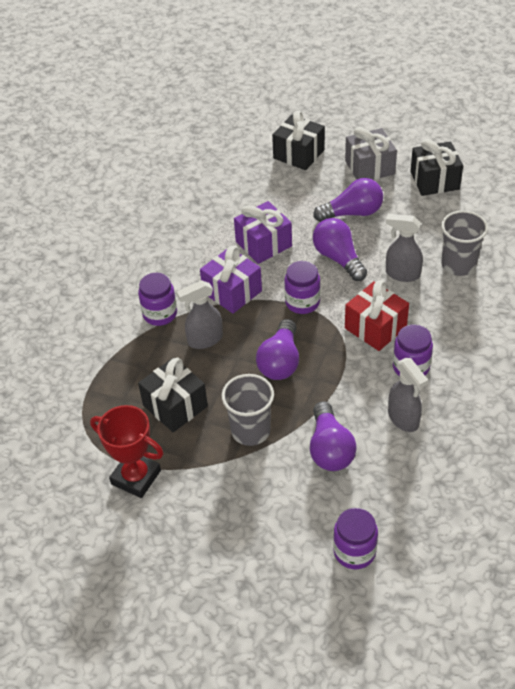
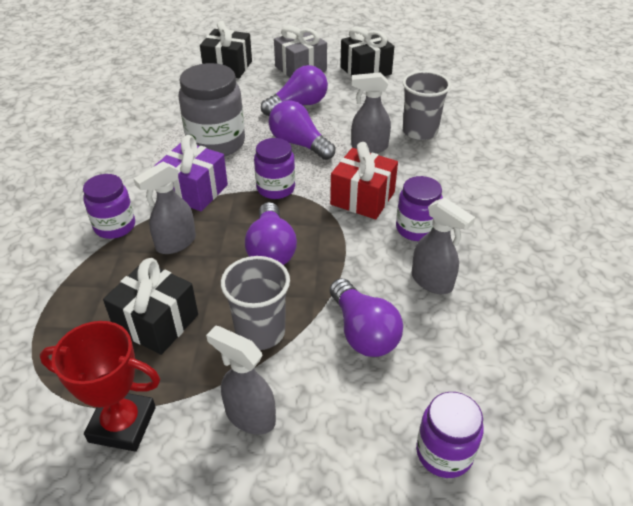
camera: 20 degrees left, 5 degrees down
purple gift [234,201,292,264] -> grey jar [178,63,245,157]
none -> grey spray bottle [206,326,276,435]

